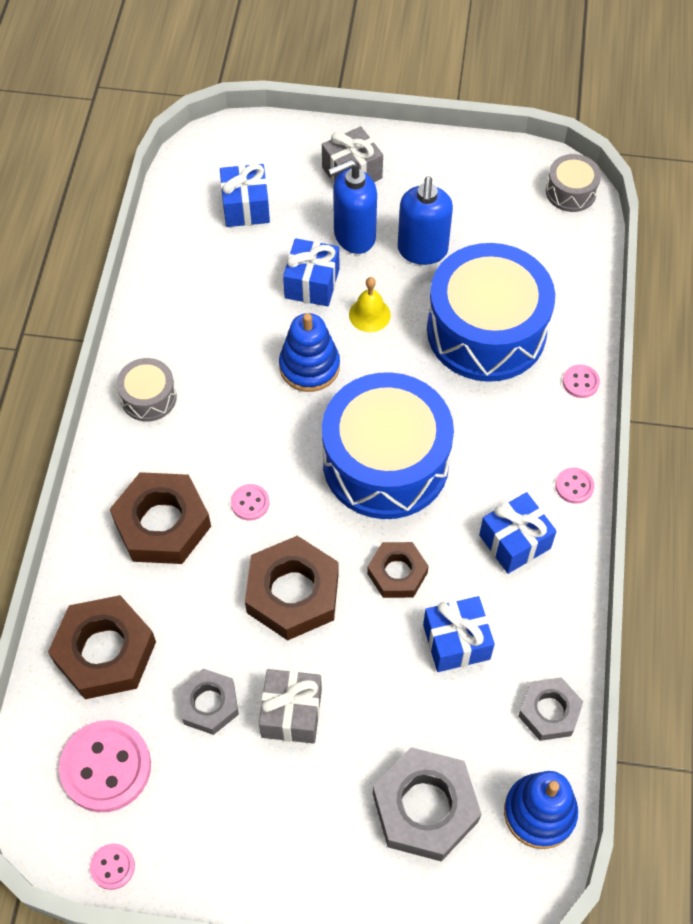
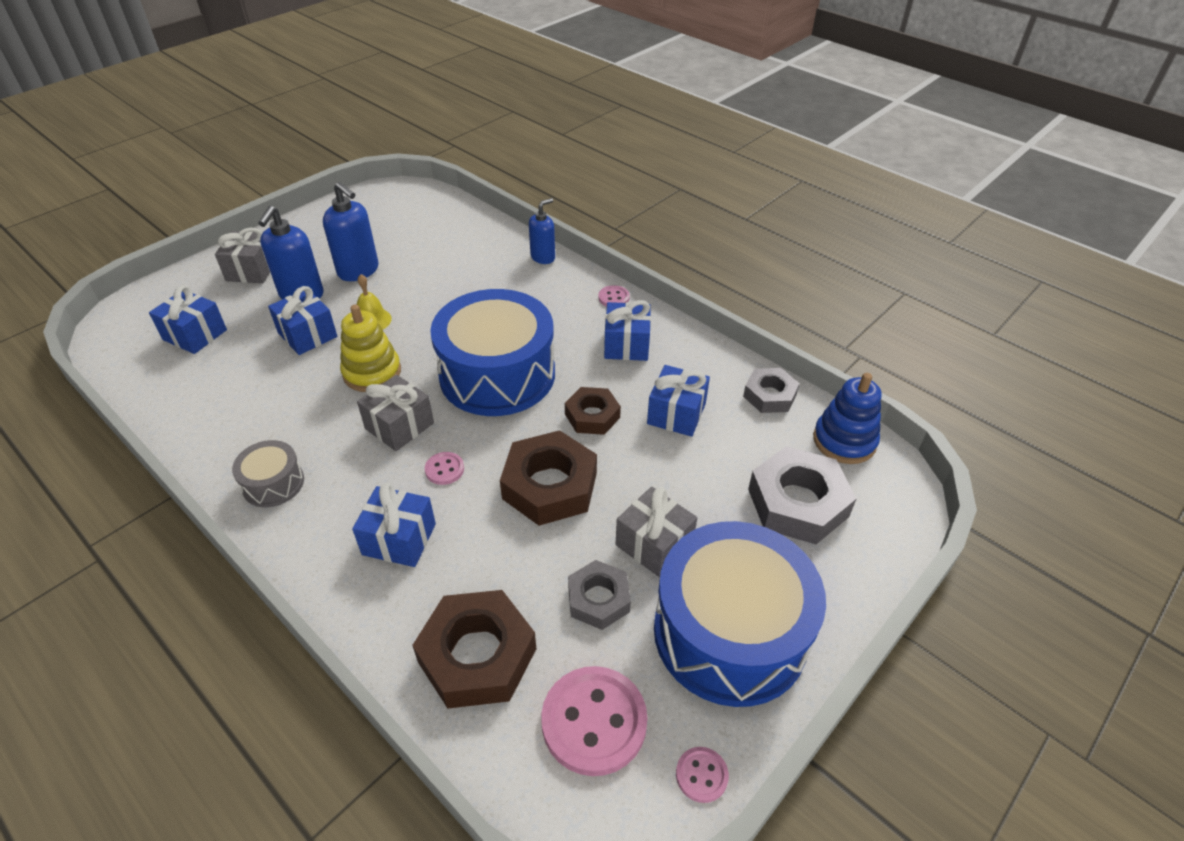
camera: 55 degrees left, 15 degrees down
brown nut [110,472,211,564] -> blue gift [352,483,436,567]
blue stacking toy [279,313,340,392] -> yellow stacking toy [340,304,401,392]
blue drum [427,243,555,382] -> blue drum moved to [654,521,826,707]
grey drum [546,154,601,212] -> none
pink button [563,364,600,398] -> blue soap dispenser [529,198,555,264]
none -> grey gift [357,375,434,451]

